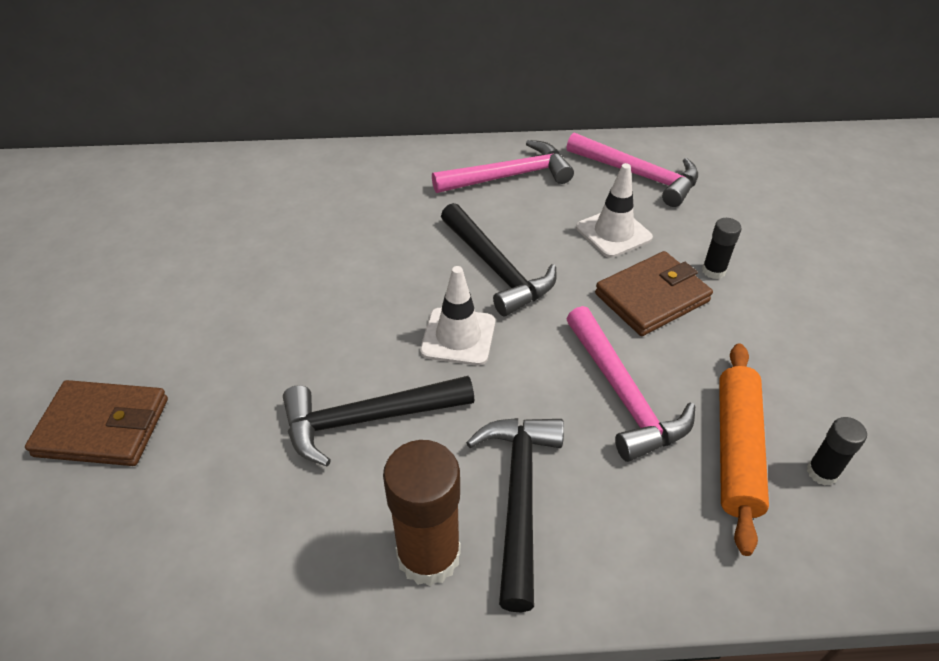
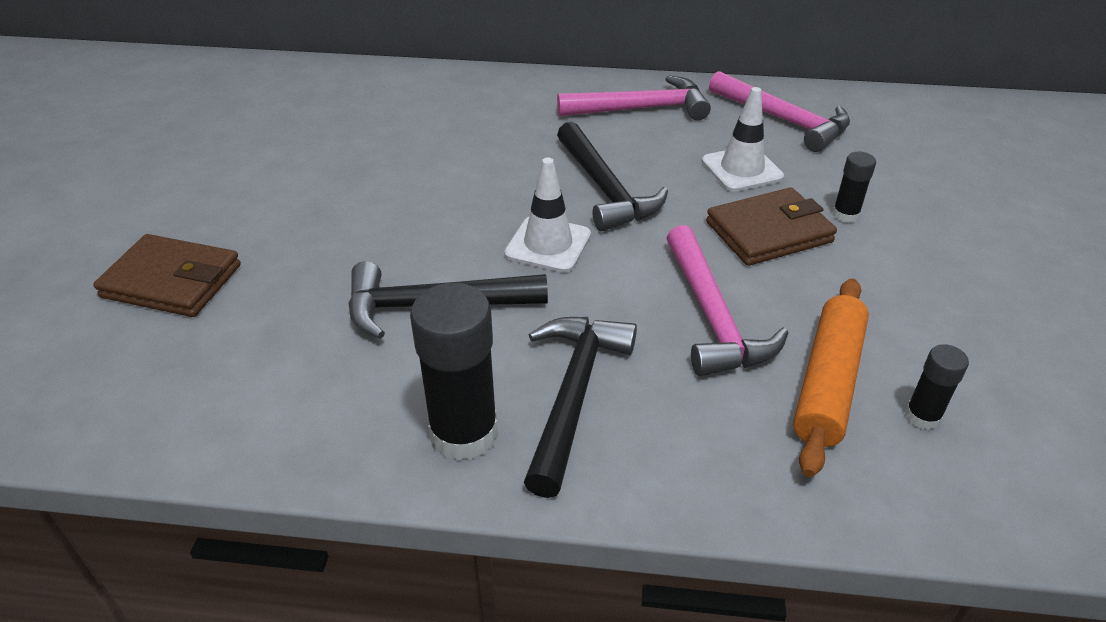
camera: 10 degrees right, 5 degrees down
brown glue stick [383,440,461,586] -> black glue stick [410,283,498,461]

